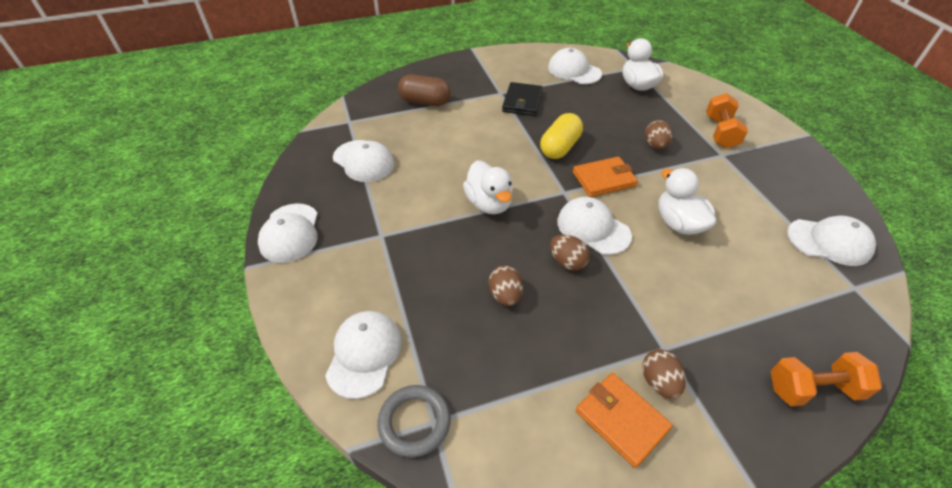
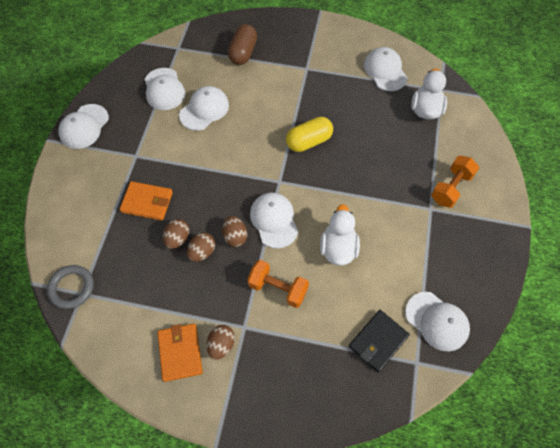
camera: 30 degrees right, 15 degrees up
white cap [325,311,402,399] -> white cap moved to [179,86,229,131]
brown capsule [398,74,451,106] -> brown capsule turned 60 degrees clockwise [228,24,257,65]
white duck [463,160,513,214] -> none
black wallet [502,82,543,116] -> black wallet moved to [349,310,410,373]
orange wallet [573,157,638,197] -> orange wallet moved to [120,181,173,221]
brown egg [645,120,672,149] -> brown egg moved to [187,233,215,262]
orange dumbbell [771,352,882,406] -> orange dumbbell moved to [247,260,309,308]

